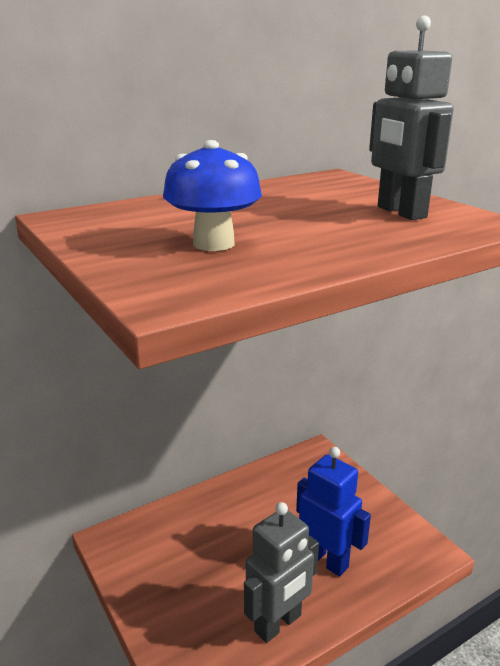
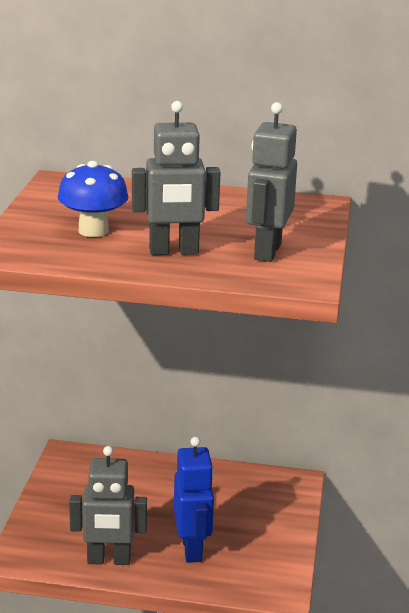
camera: 40 degrees right, 0 degrees up
none -> grey robot [132,101,221,255]

